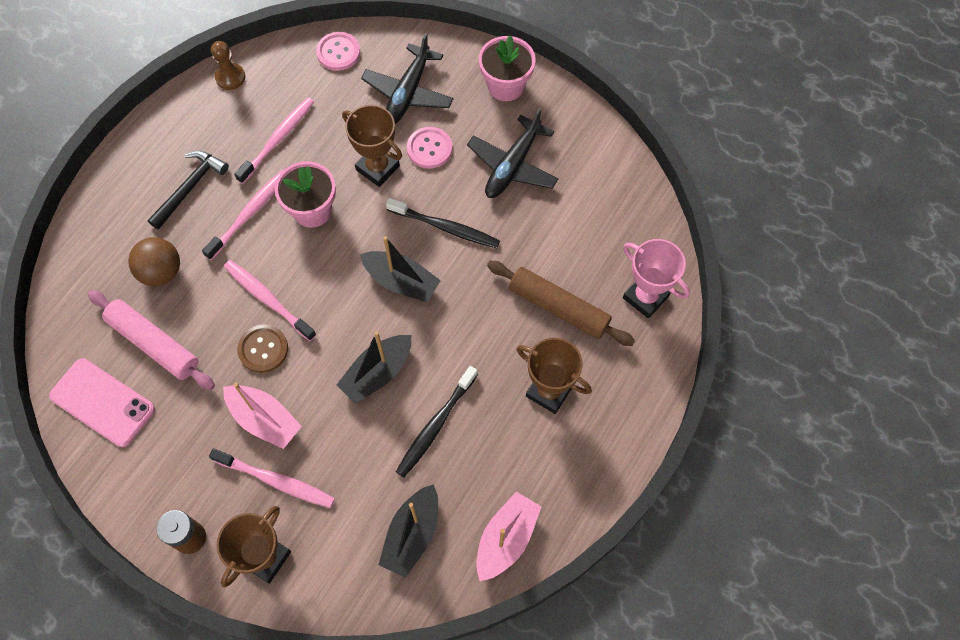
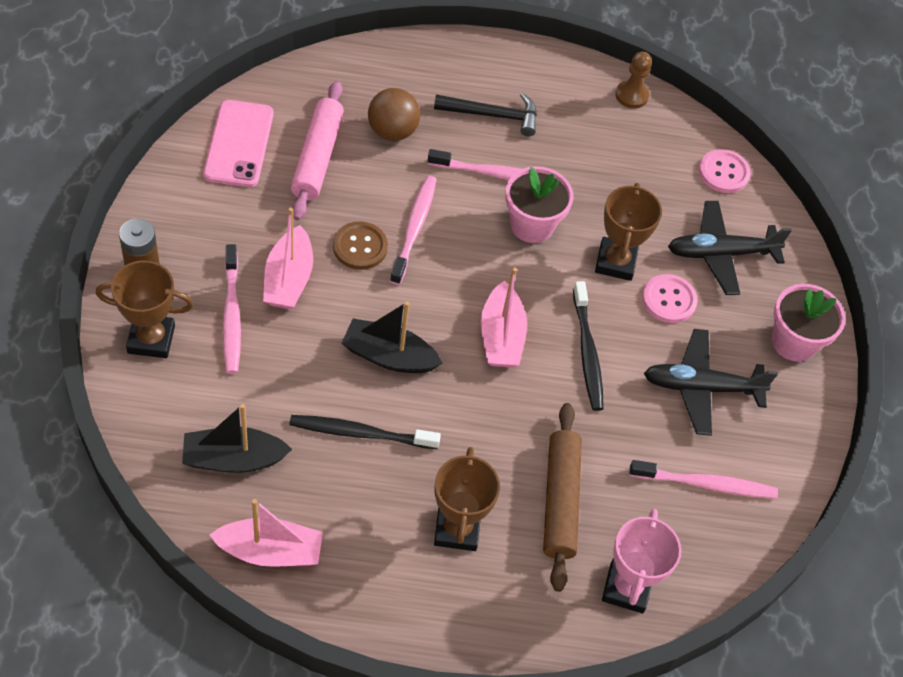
camera: 55 degrees right, 10 degrees down
pink toothbrush [234,97,314,184] -> pink toothbrush moved to [629,460,778,499]
black boat [360,236,441,302] -> pink boat [481,267,527,367]

